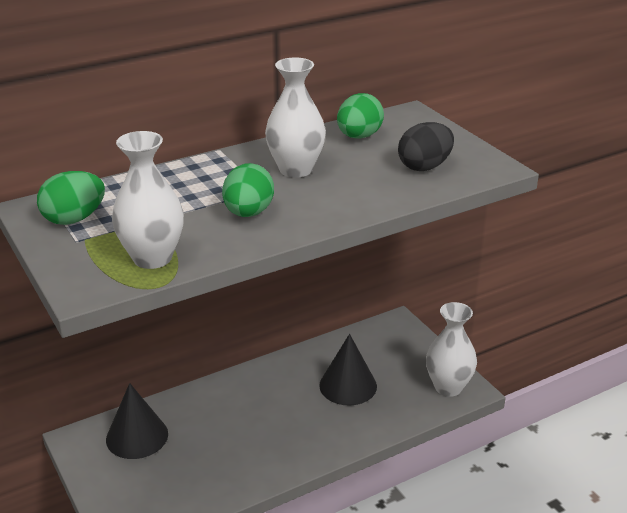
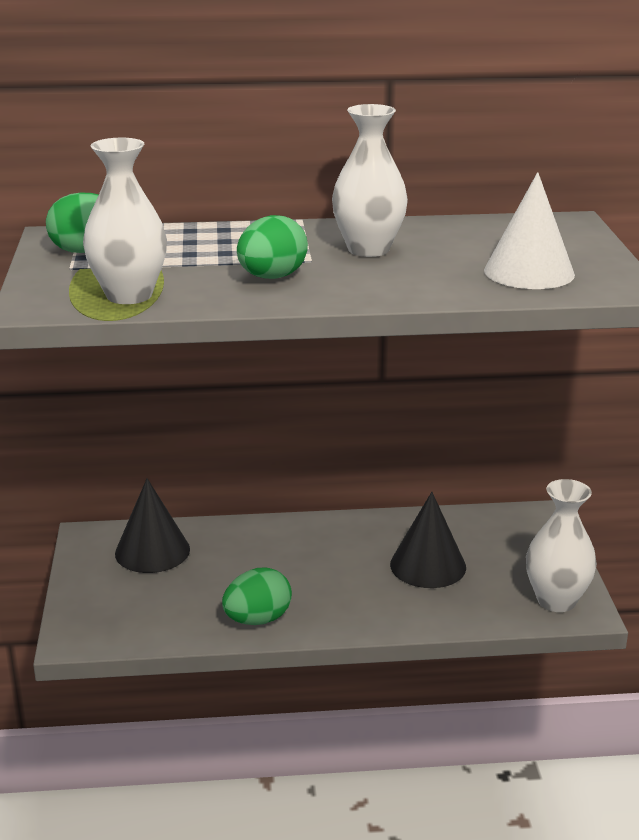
camera: 25 degrees right, 5 degrees down
green egg [337,93,384,139] -> green egg moved to [222,568,292,625]
black egg [398,122,454,171] -> white cone [484,172,575,289]

